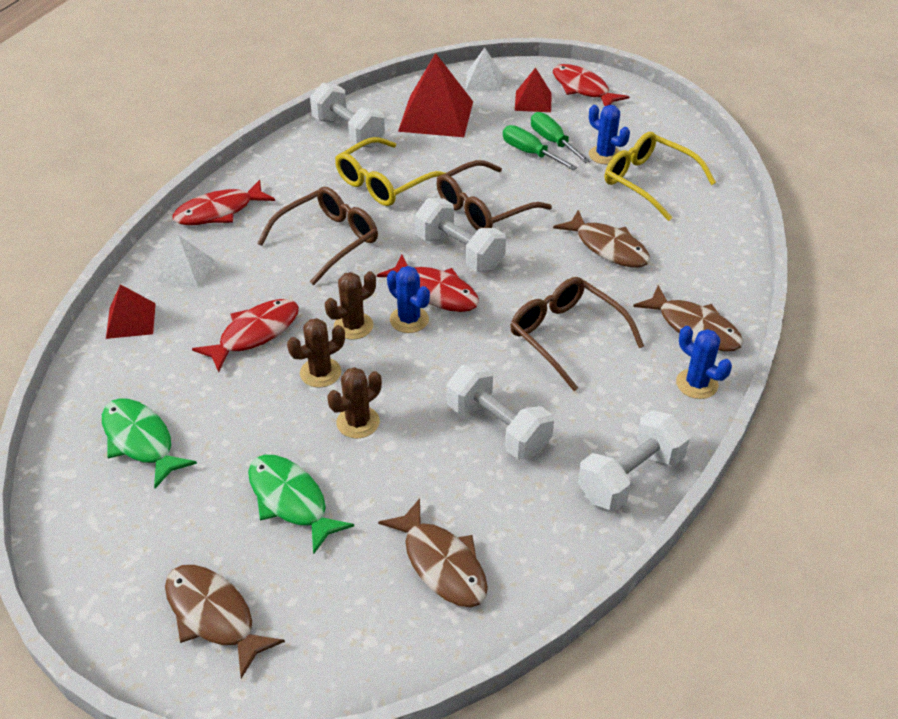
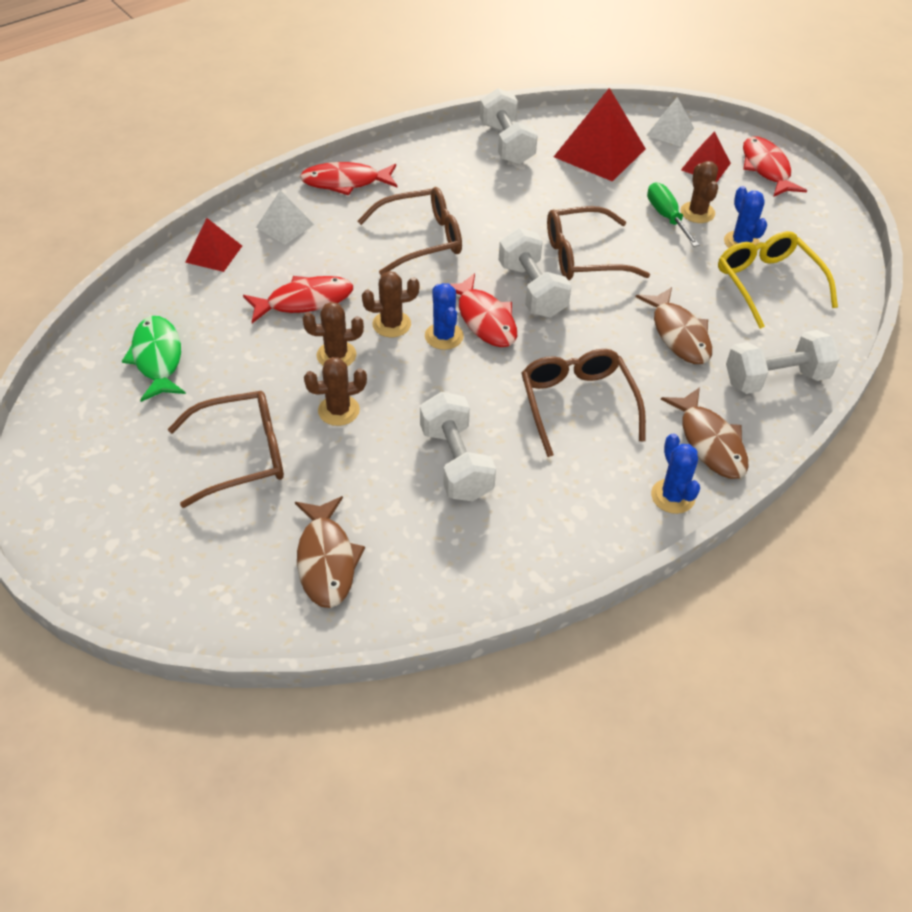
camera: 25 degrees right, 5 degrees up
brown fish [165,565,285,679] -> none
green fish [248,455,354,555] -> brown glasses [168,391,284,508]
yellow glasses [335,137,445,206] -> none
green screwdriver [531,112,590,163] -> brown cactus [681,161,718,223]
white dumbbell [578,410,690,511] -> white dumbbell moved to [726,330,840,394]

